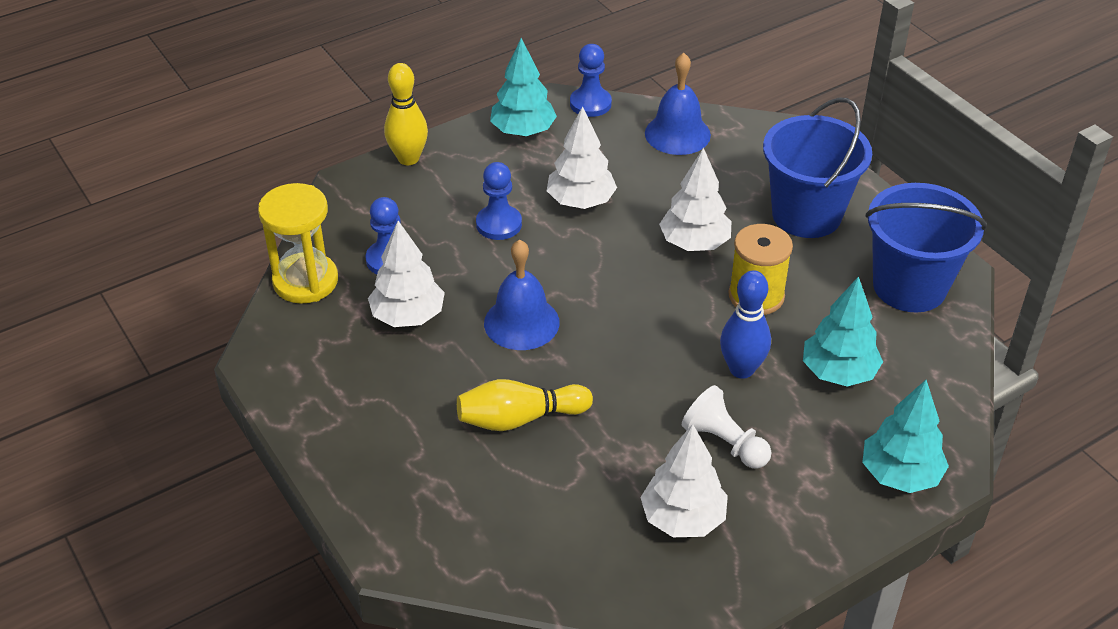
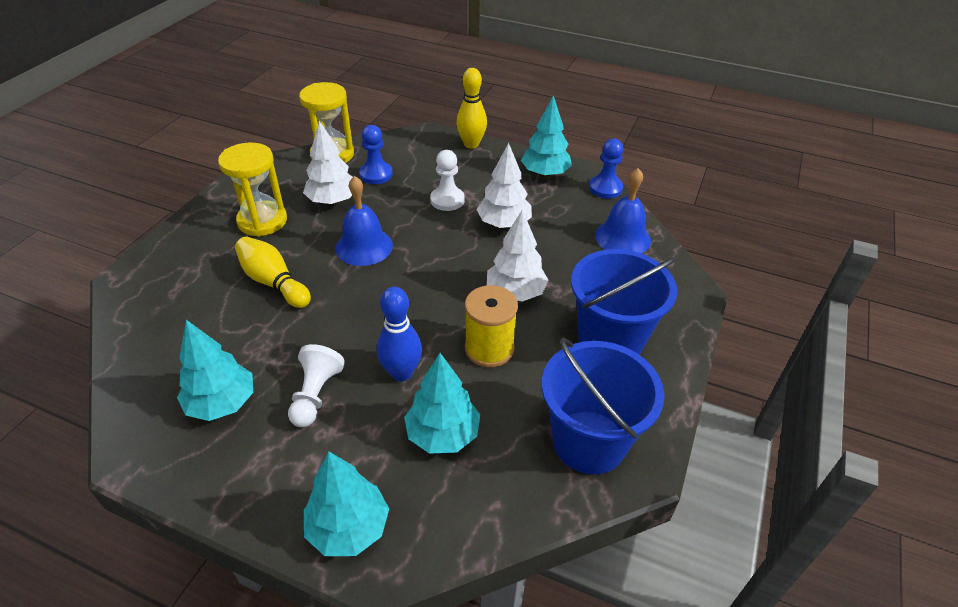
camera: 55 degrees right, 0 degrees up
blue pawn [476,162,522,240] -> white pawn [430,150,465,211]
white tree [640,424,728,537] -> turquoise tree [177,320,253,421]
none -> yellow hourglass [218,142,287,237]

